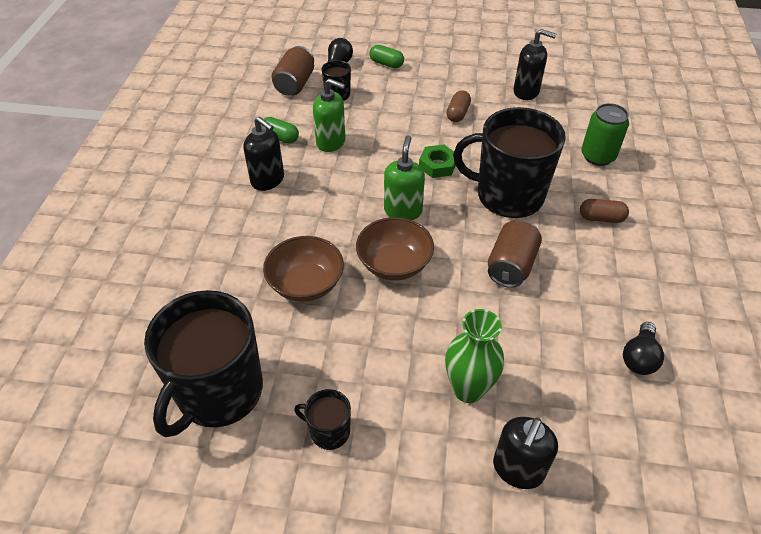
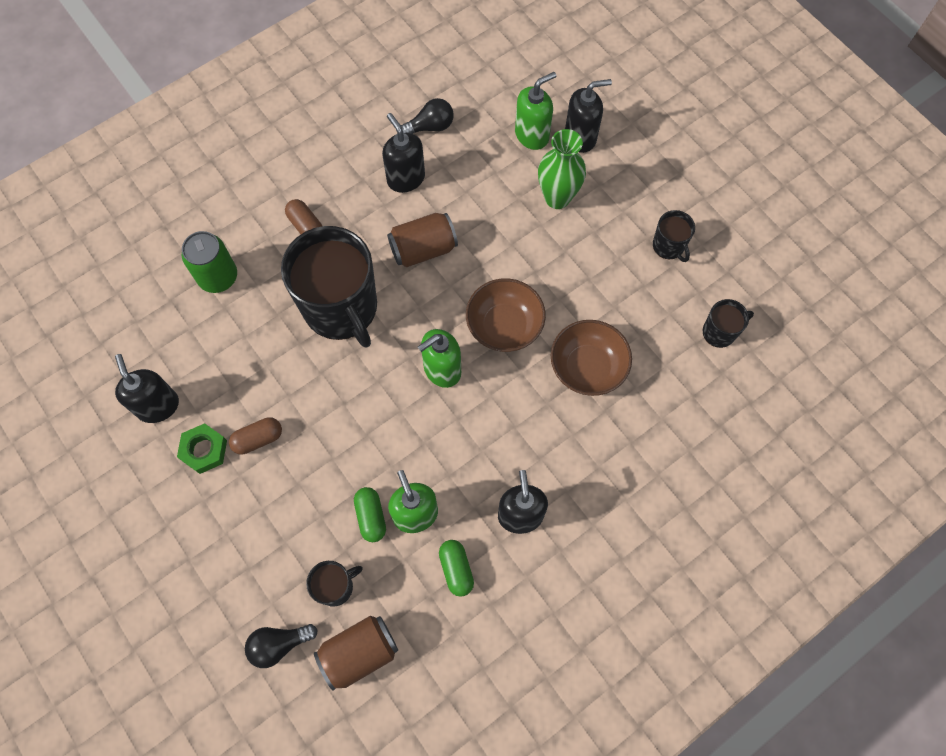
camera: 135 degrees left, 20 degrees up
black mug [144,290,263,437] -> black mug [703,299,754,348], size x0.44
green capsule [370,45,404,68] -> green capsule moved to [354,487,386,542]
green nut [419,145,456,178] -> green nut moved to [177,423,227,474]
none -> black soap dispenser [382,113,425,193]
none -> green soap dispenser [515,72,556,150]

